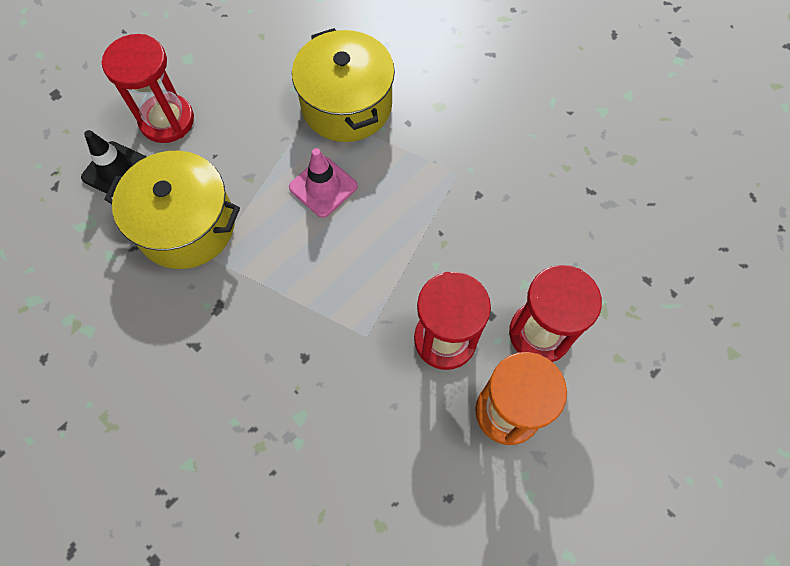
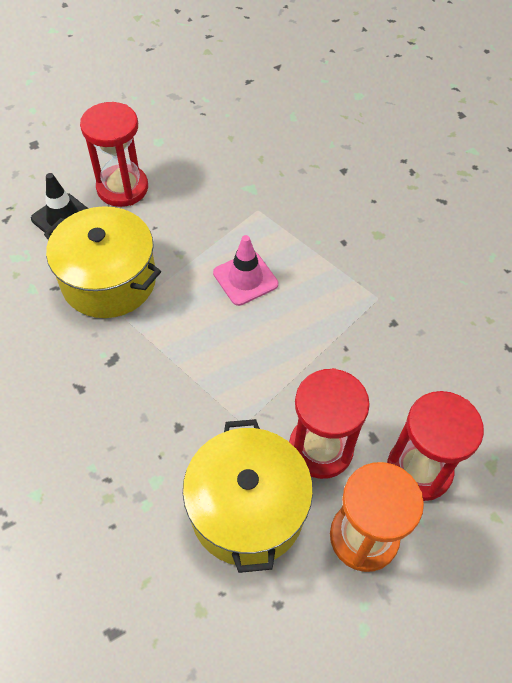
camera: 15 degrees right, 10 degrees down
yellow pot [292,28,395,142] -> yellow pot moved to [183,419,313,573]

